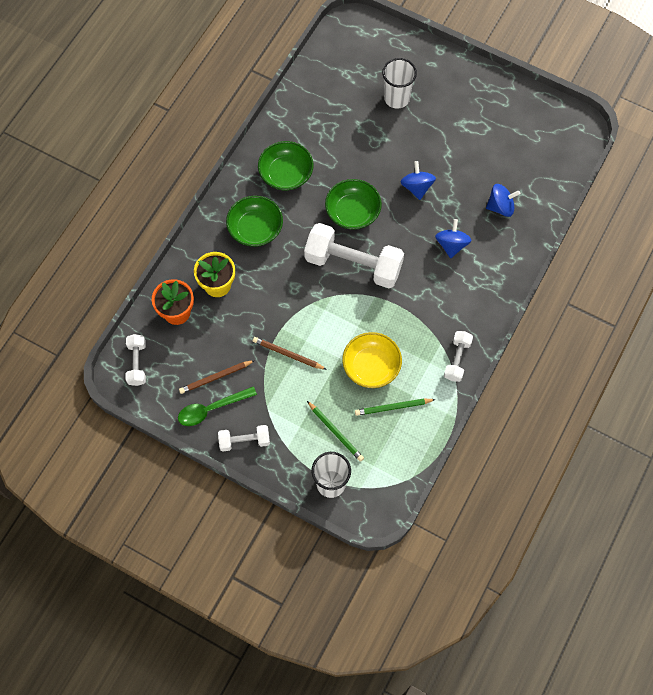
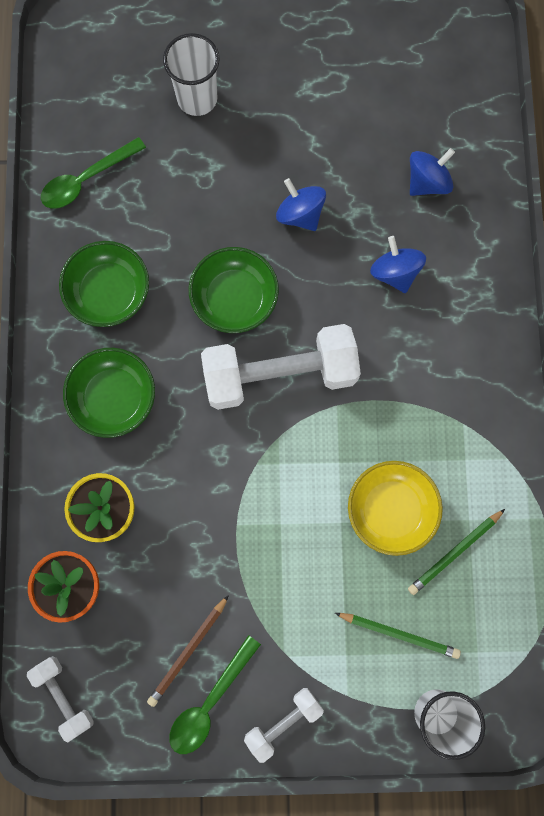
camera: 30 degrees left, 10 degrees up
brown pencil [253,337,327,370] -> none
white dumbbell [444,331,473,382] -> none
none -> green spoon [41,137,146,209]

